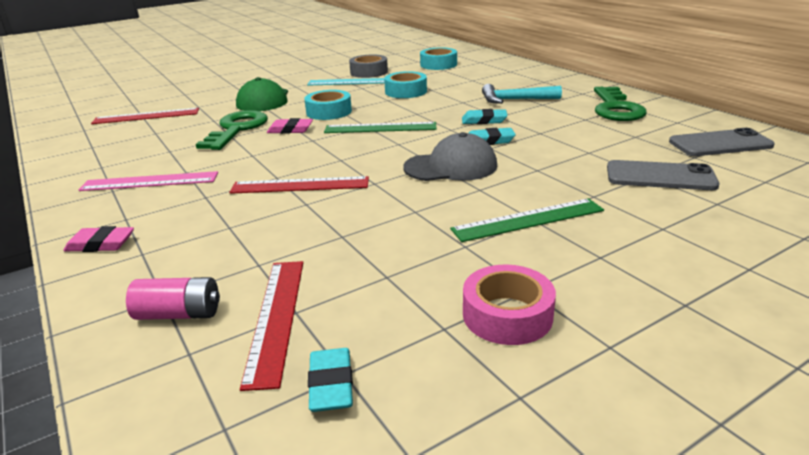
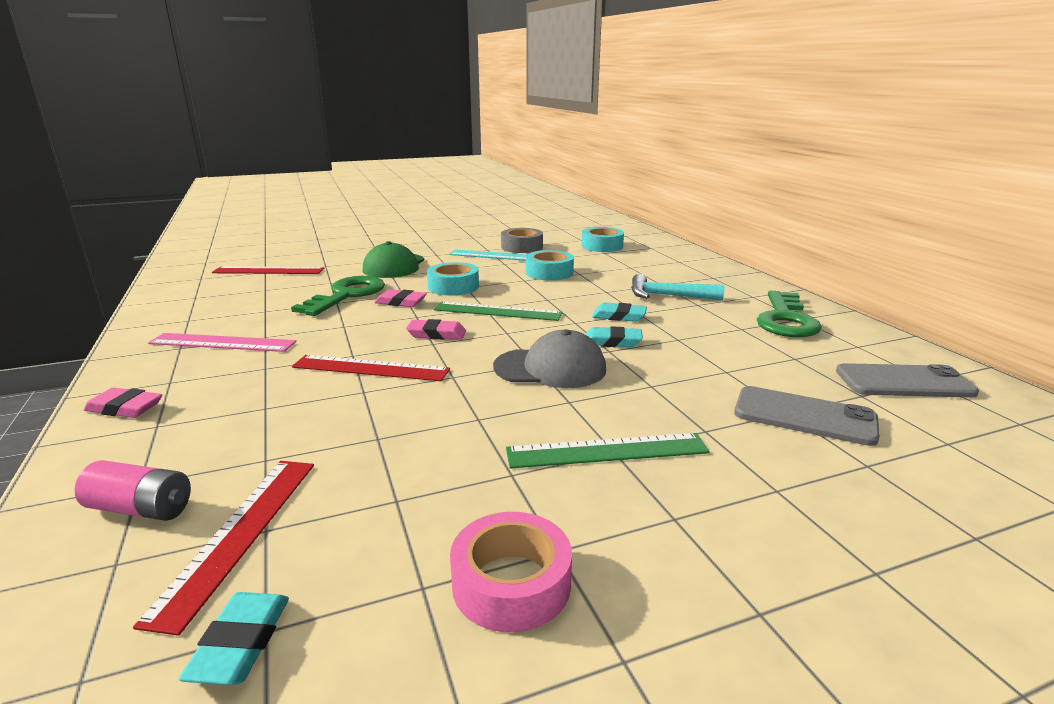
camera: 10 degrees right, 5 degrees down
none -> pink eraser [406,319,466,340]

